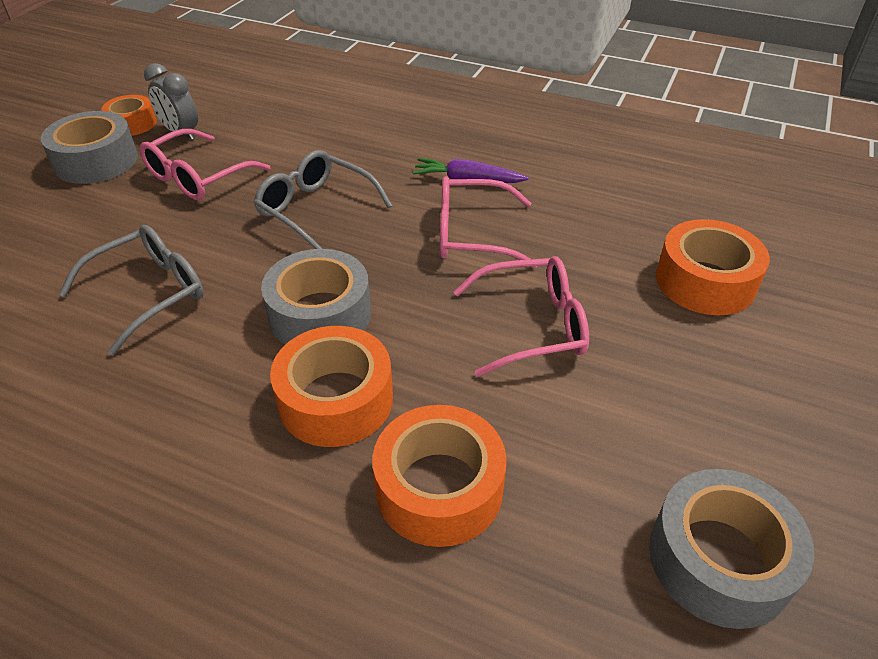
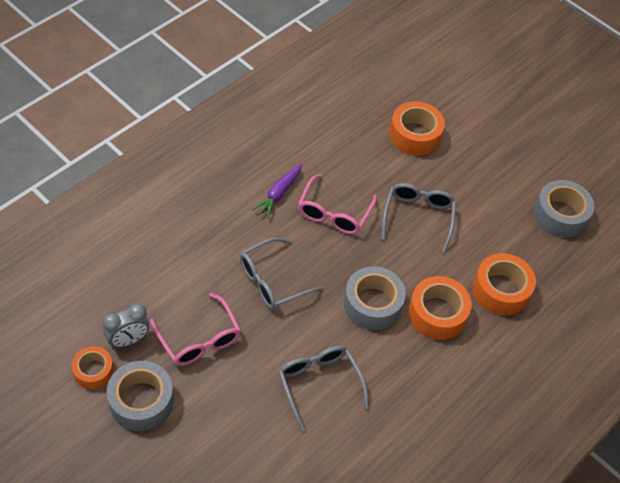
camera: 75 degrees left, 10 degrees up
pink glasses [453,256,589,377] -> grey glasses [382,183,456,253]

